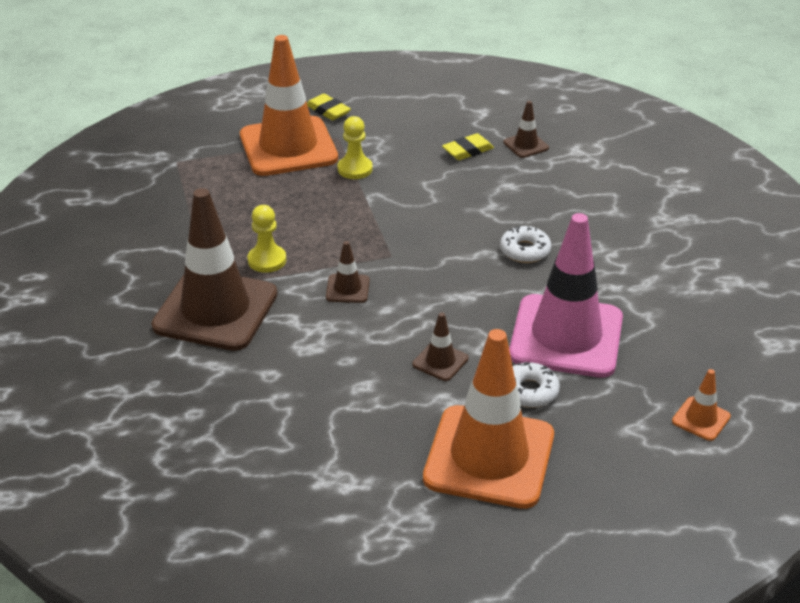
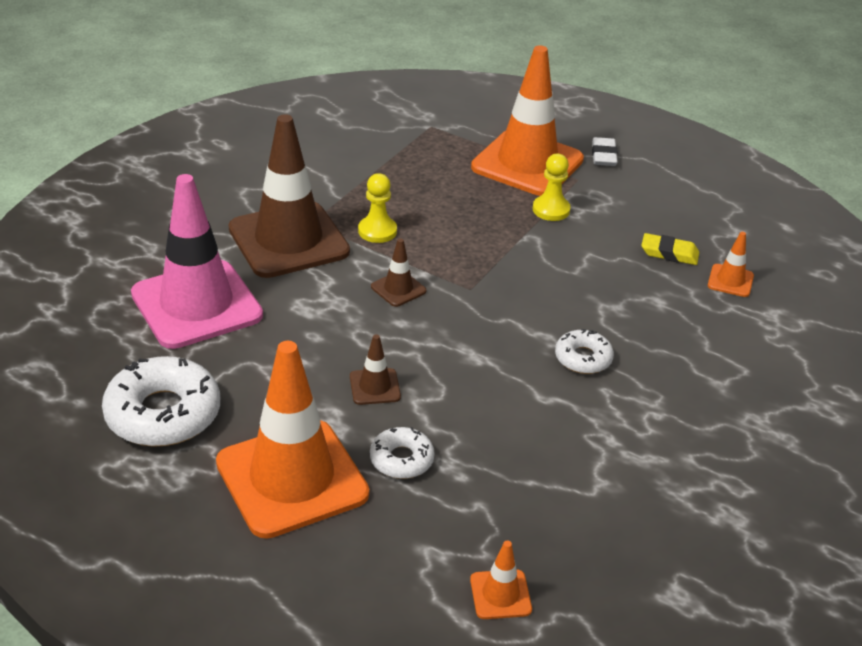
camera: 45 degrees right, 0 degrees up
yellow eraser [307,94,351,120] -> white eraser [592,137,618,166]
brown traffic cone [503,101,549,158] -> orange traffic cone [708,232,754,297]
pink traffic cone [509,213,623,378] -> pink traffic cone moved to [131,174,263,349]
none -> white donut [102,356,220,447]

